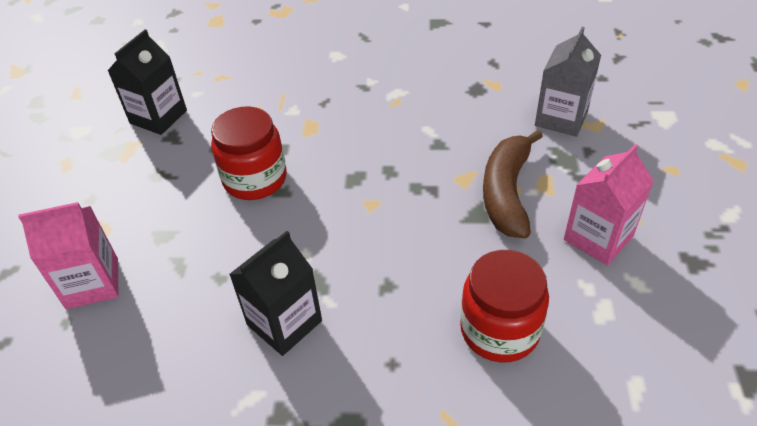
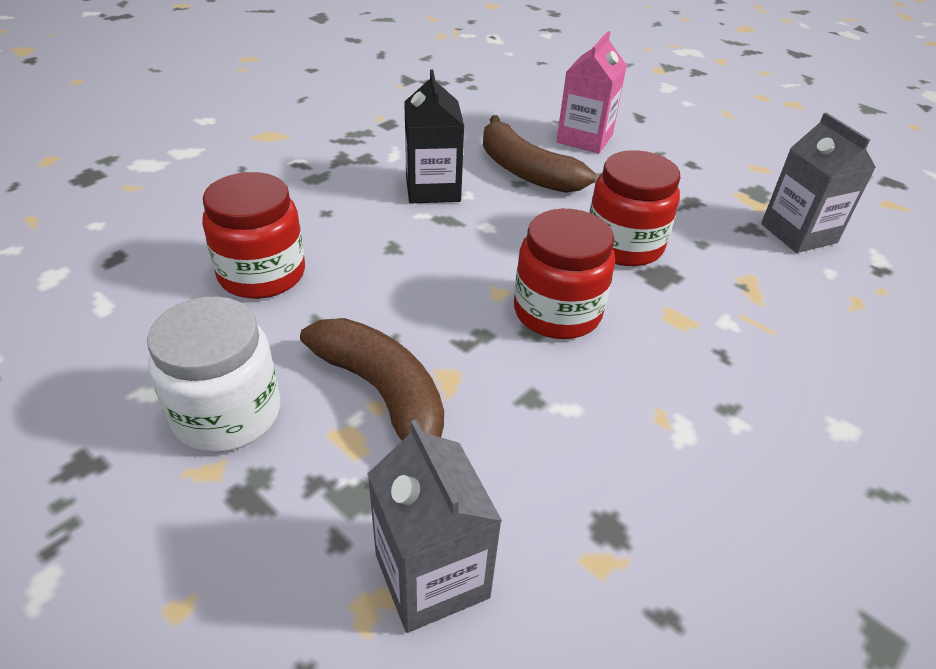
camera: 125 degrees right, 5 degrees down
black carton [107,29,187,135] -> grey carton [761,112,876,253]
pink carton [564,144,654,266] -> white jar [147,297,280,453]
none -> brown banana [483,115,596,193]
none -> red jar [514,209,615,339]

